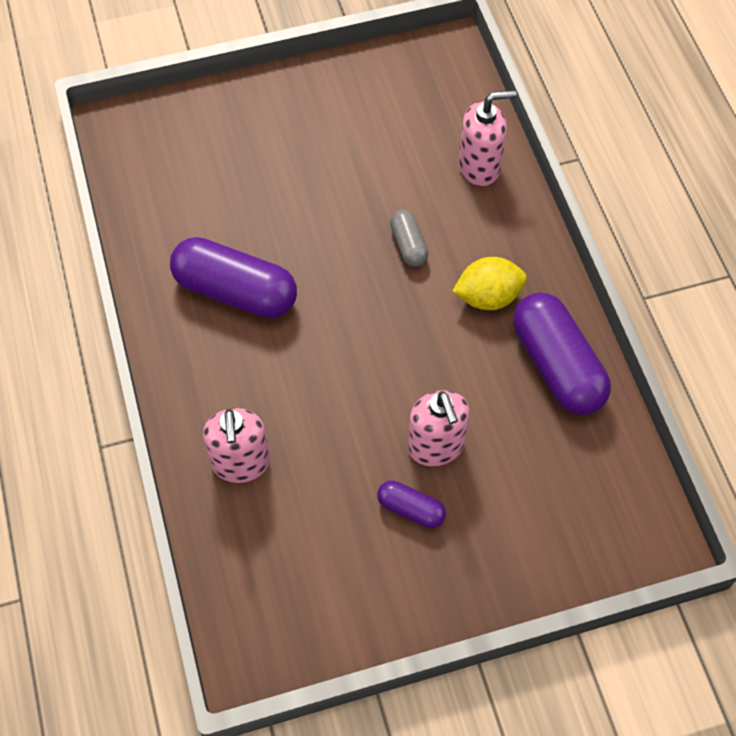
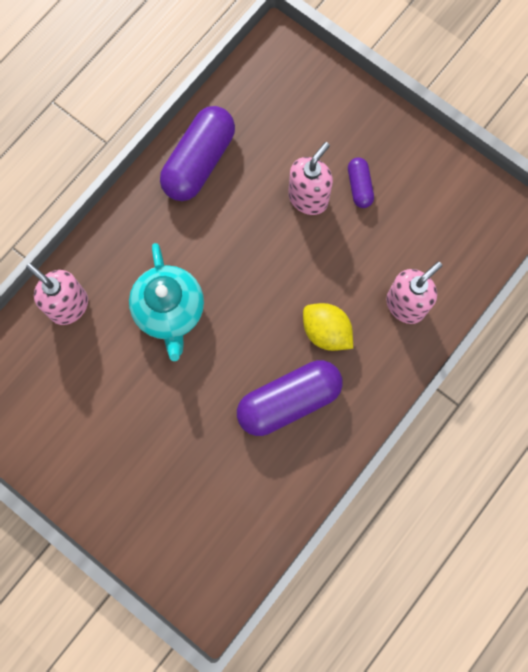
camera: 125 degrees left, 15 degrees up
purple capsule [170,237,297,319] -> purple capsule turned 75 degrees clockwise [237,360,343,436]
grey capsule [390,209,428,267] -> turquoise teapot [129,243,204,361]
yellow lemon [452,257,527,310] -> yellow lemon moved to [303,303,353,351]

